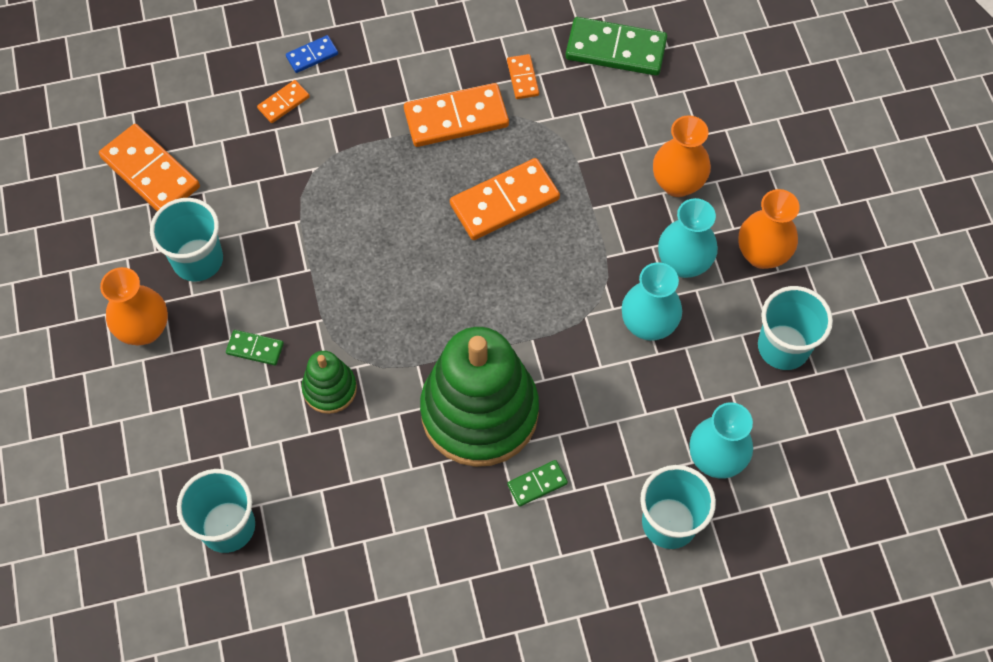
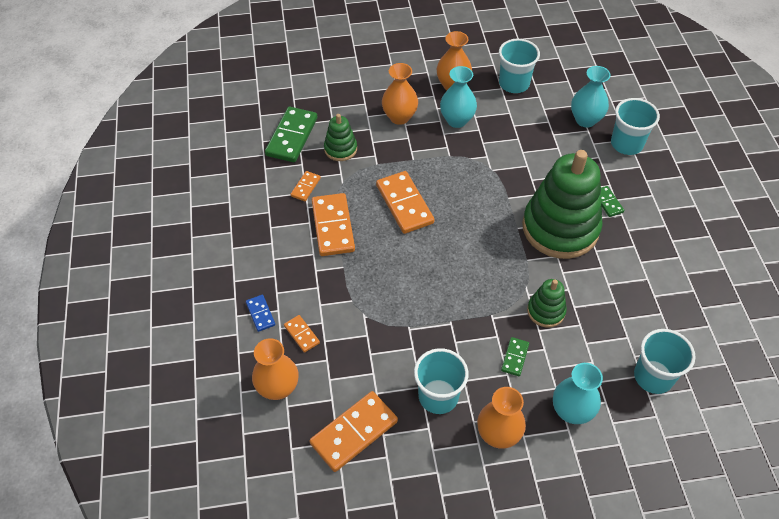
camera: 85 degrees left, 10 degrees down
orange domino [507,54,539,99] -> orange domino turned 60 degrees counterclockwise [291,171,321,201]
turquoise vase [622,262,682,341] -> turquoise vase moved to [553,363,603,424]
none -> orange vase [252,338,298,400]
none -> green stacking toy [324,114,357,161]

